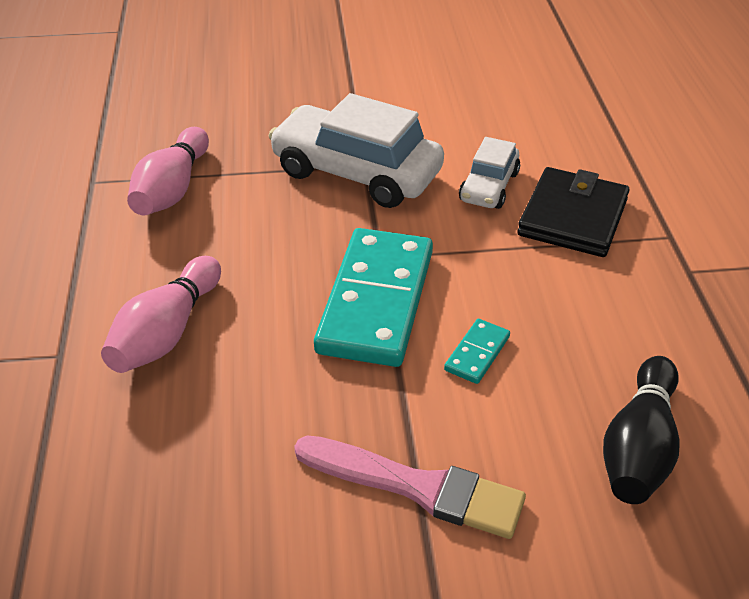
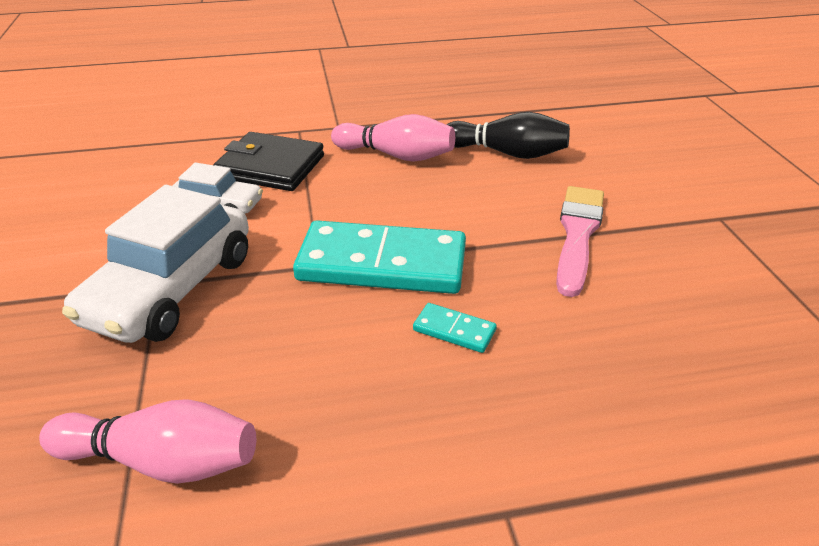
camera: 95 degrees left, 5 degrees down
pink bowling pin [101,256,221,373] -> pink bowling pin moved to [331,114,455,162]
turquoise domino [444,319,510,384] -> turquoise domino moved to [413,303,497,353]

